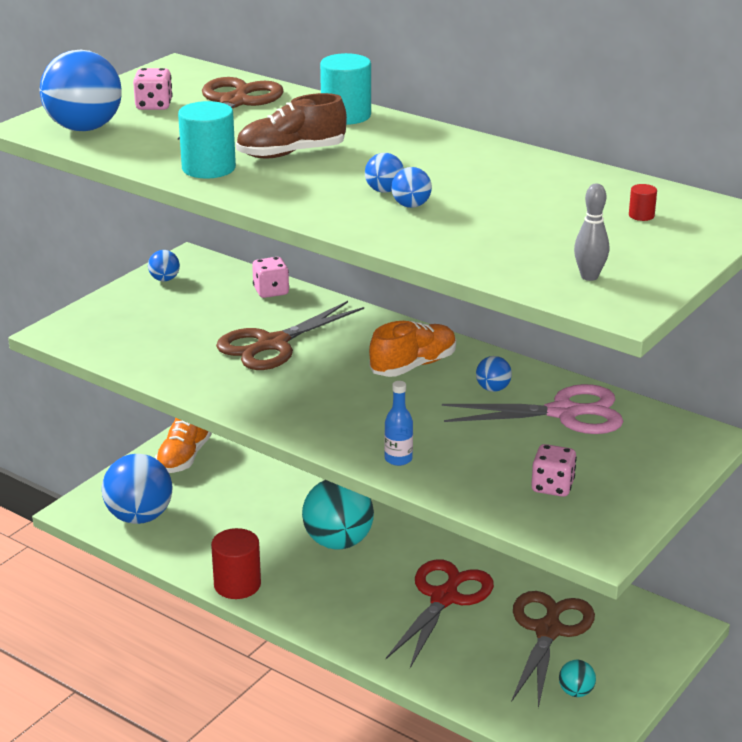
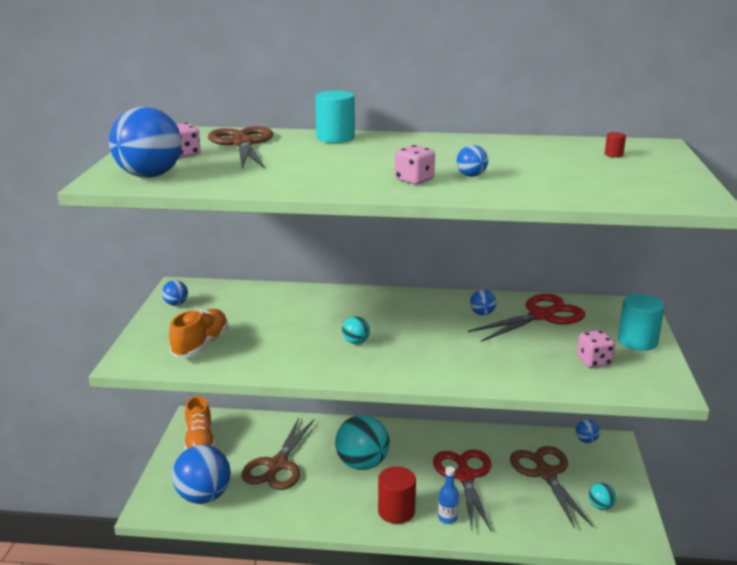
camera: 30 degrees left, 5 degrees down
turquoise cylinder [178,101,236,179] -> turquoise cylinder moved to [618,294,665,351]
red cylinder [211,528,261,599] -> red cylinder moved to [378,467,416,524]
brown scissors [216,301,364,370] -> brown scissors moved to [241,418,315,490]
brown shoe [236,93,347,158] -> none
pink dice [252,257,289,298] -> pink dice moved to [395,145,435,184]
blue ball [365,153,404,193] -> blue ball moved to [576,419,600,443]
orange shoe [369,321,456,377] -> orange shoe moved to [169,309,228,358]
blue bottle [384,381,413,466] -> blue bottle moved to [438,466,459,524]
pink scissors [442,384,623,434] -> red scissors [468,294,585,342]
grey bowling pin [574,184,609,281] -> none
none -> turquoise ball [342,316,370,344]

